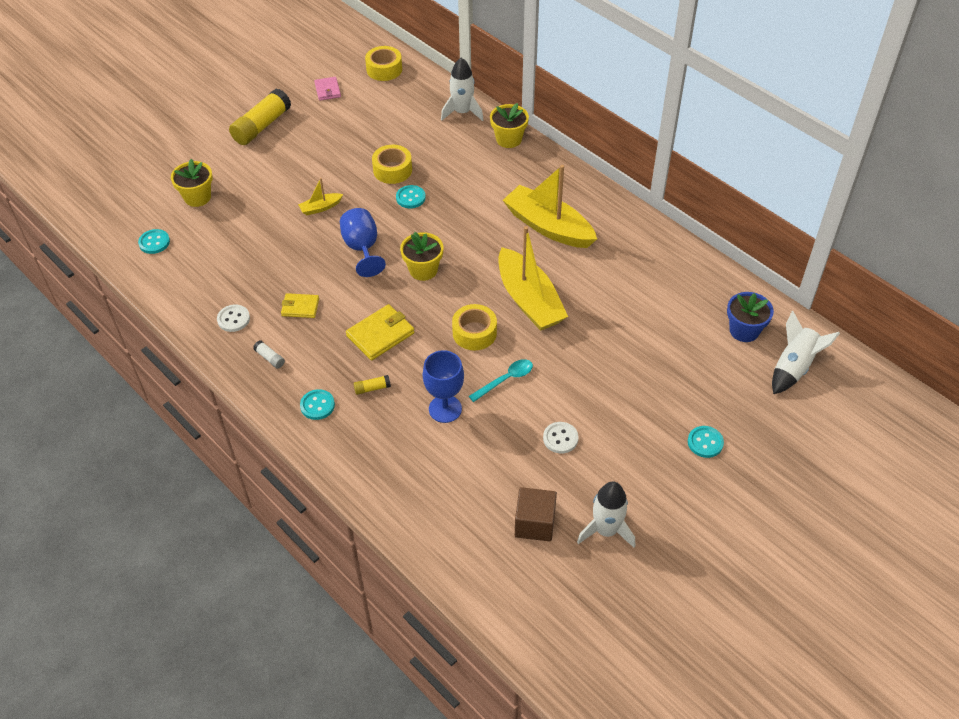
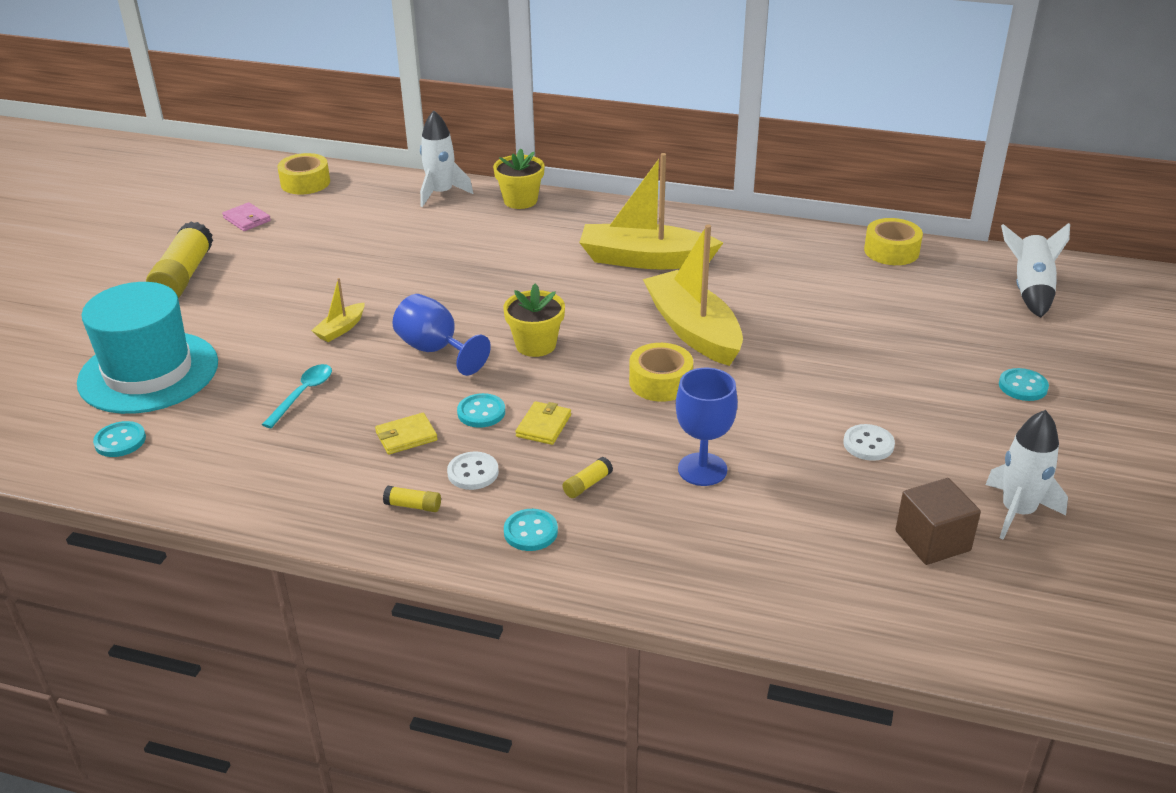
camera: 30 degrees left, 15 degrees down
yellow flower pot [171,159,213,207] -> turquoise hat [77,282,218,414]
white button [217,305,250,332] -> white button moved to [447,451,499,490]
white glue stick [253,341,285,369] -> yellow glue stick [383,486,441,512]
yellow wallet [346,304,415,360] -> yellow wallet [515,401,571,445], size x0.63
yellow tape [372,145,412,184] -> yellow tape moved to [864,218,923,265]
turquoise button [396,185,426,208] -> turquoise button moved to [457,393,505,428]
turquoise spoon [469,359,533,402] -> turquoise spoon moved to [262,364,332,428]
yellow boat [498,226,568,331] -> yellow boat turned 150 degrees counterclockwise [643,225,743,366]
blue flower pot [727,292,774,342] -> none

